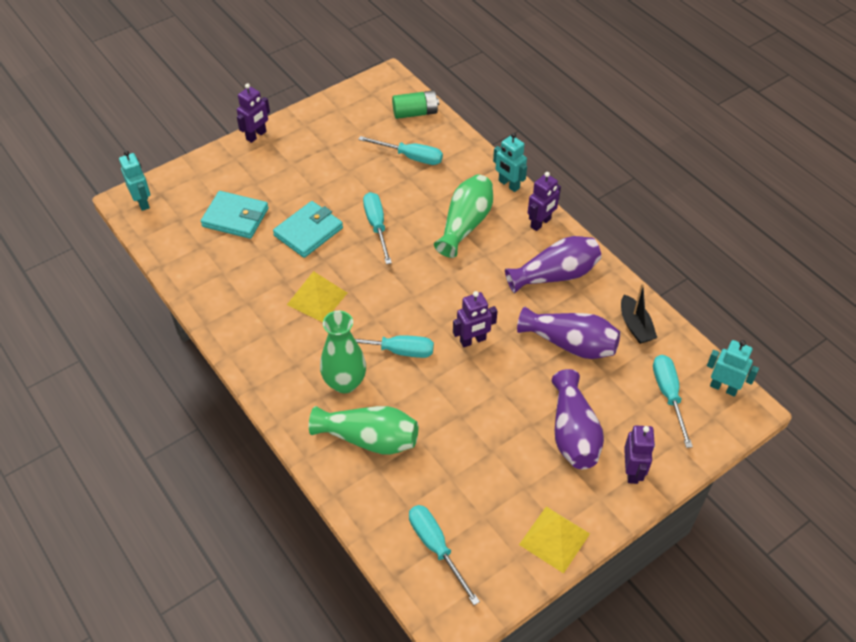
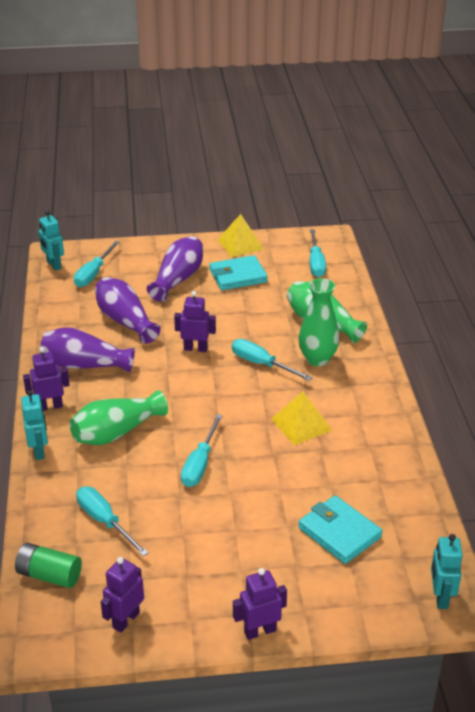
camera: 150 degrees left, 15 degrees down
turquoise wallet [273,201,343,258] -> turquoise wallet moved to [209,255,268,290]
black boat [621,283,657,344] -> none
purple robot [624,425,655,484] -> purple robot moved to [101,557,144,633]

